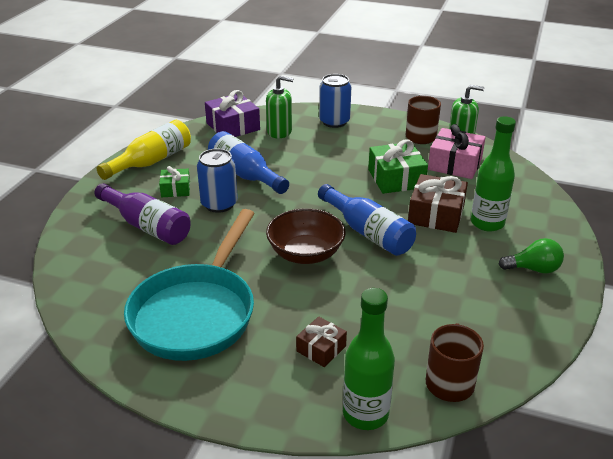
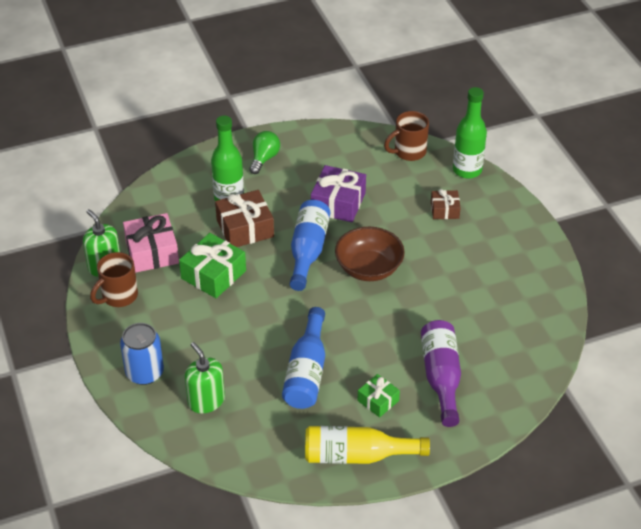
camera: 130 degrees left, 10 degrees up
turquoise pan [124,209,255,361] -> none
blue can [197,149,238,213] -> none
purple gift [205,90,260,137] -> purple gift moved to [311,165,366,222]
green light bulb [499,238,564,274] -> green light bulb turned 60 degrees clockwise [249,131,280,174]

